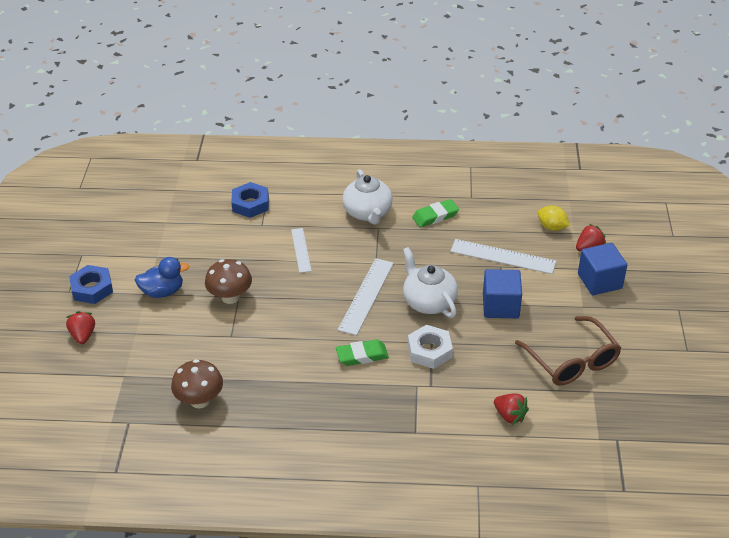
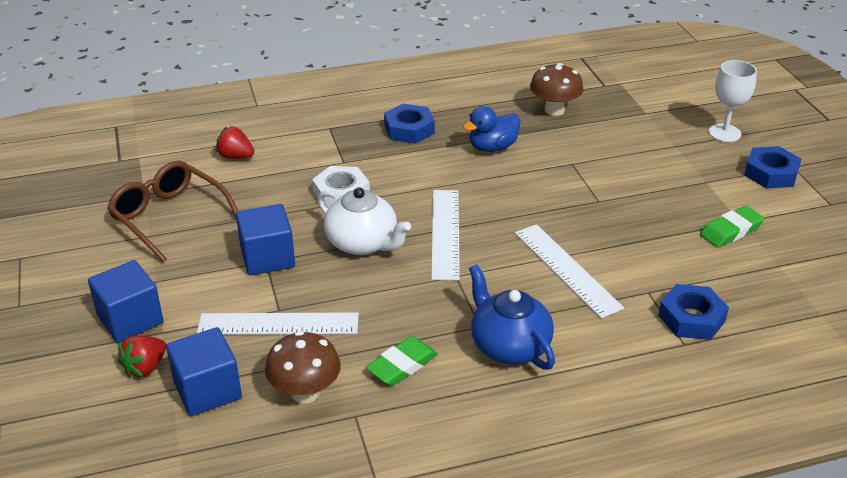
camera: 160 degrees right, 5 degrees down
red strawberry [66,311,95,344] -> white goblet [709,60,757,142]
blue duck [135,257,189,298] -> blue duck moved to [463,106,520,152]
brown mushroom [205,259,252,304] -> brown mushroom moved to [265,331,341,404]
white ruler [291,228,312,273] -> white ruler [515,224,624,318], size x1.60
green eraser [336,339,389,366] -> green eraser moved to [700,206,764,247]
white teapot [342,169,393,225] -> blue teapot [469,264,555,370]
yellow lemon [538,205,570,231] -> blue cube [166,327,242,416]
none -> blue nut [384,104,435,144]

